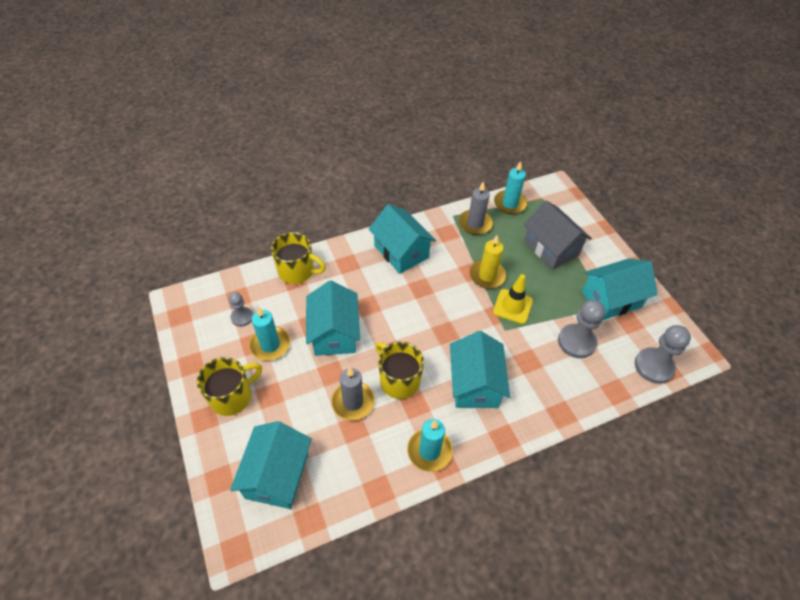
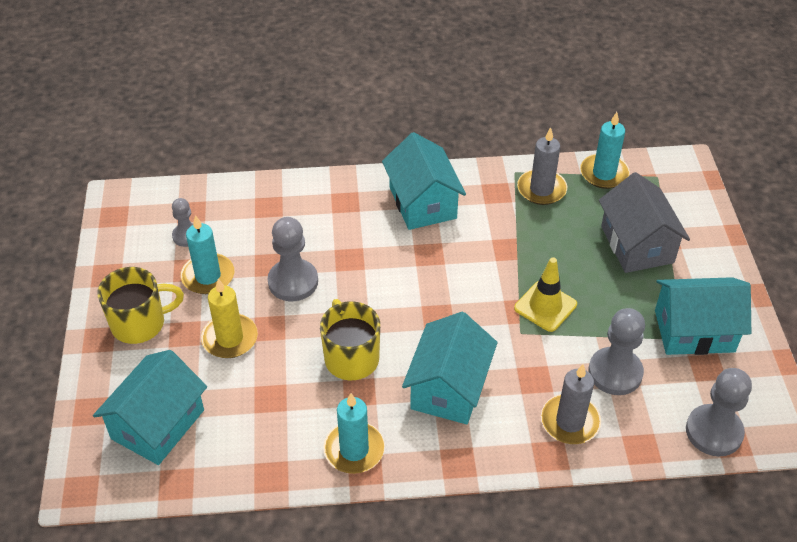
camera: 20 degrees right, 5 degrees down
yellow mug [271,232,326,284] -> none
turquoise house [306,281,360,356] -> grey pawn [268,217,318,301]
grey candle [331,367,375,420] -> grey candle moved to [541,364,601,444]
yellow candle [469,235,507,289] -> yellow candle moved to [201,279,258,358]

